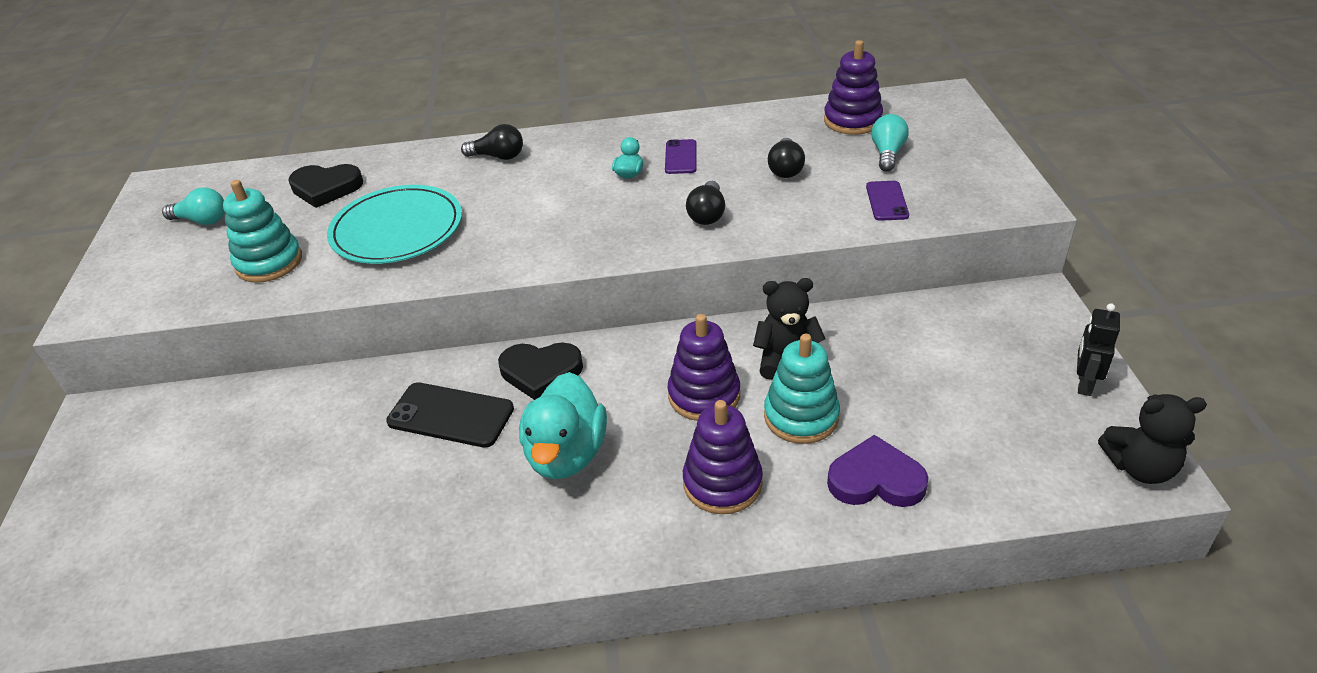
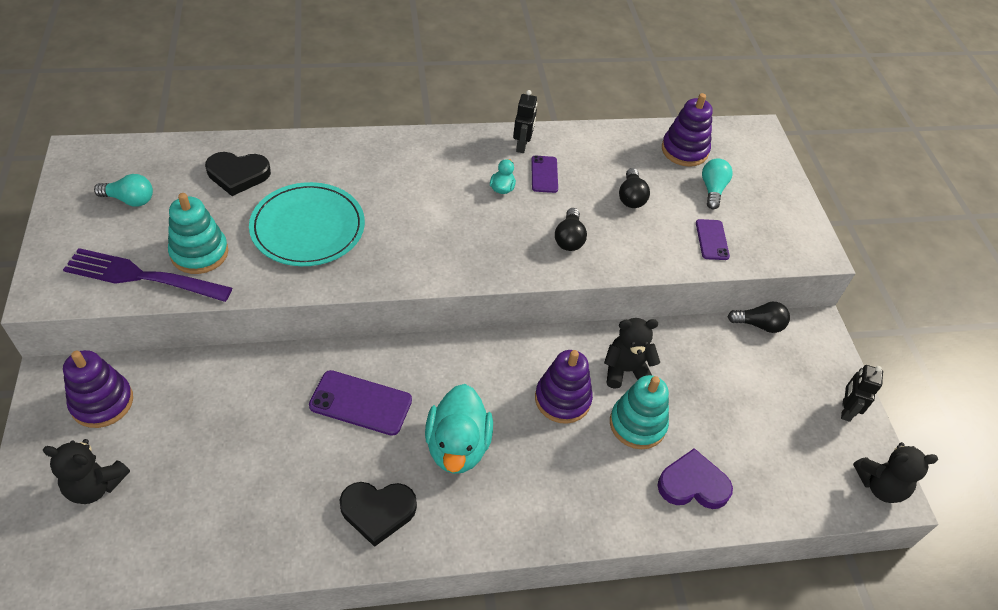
camera: 10 degrees left, 10 degrees up
black phone [386,383,514,448] -> purple phone [309,370,412,436]
black light bulb [461,124,523,160] -> black light bulb moved to [728,302,790,333]
black heart [498,342,583,400] -> black heart moved to [340,482,417,547]
purple stacking toy [683,400,763,514] -> purple stacking toy moved to [63,350,133,428]
none -> black teddy bear [43,439,130,504]
none -> purple fork [63,248,232,302]
none -> black robot [513,90,537,153]

